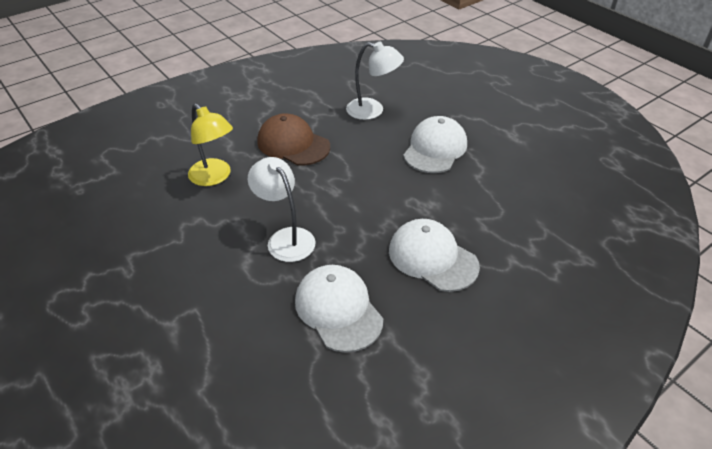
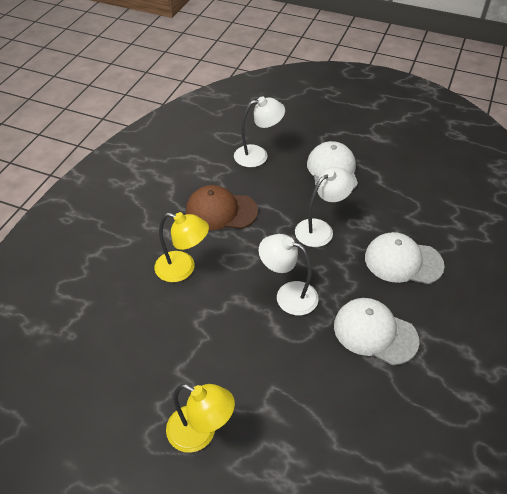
camera: 30 degrees left, 5 degrees up
none -> yellow lamp [166,384,235,453]
none -> white lamp [295,167,354,247]

